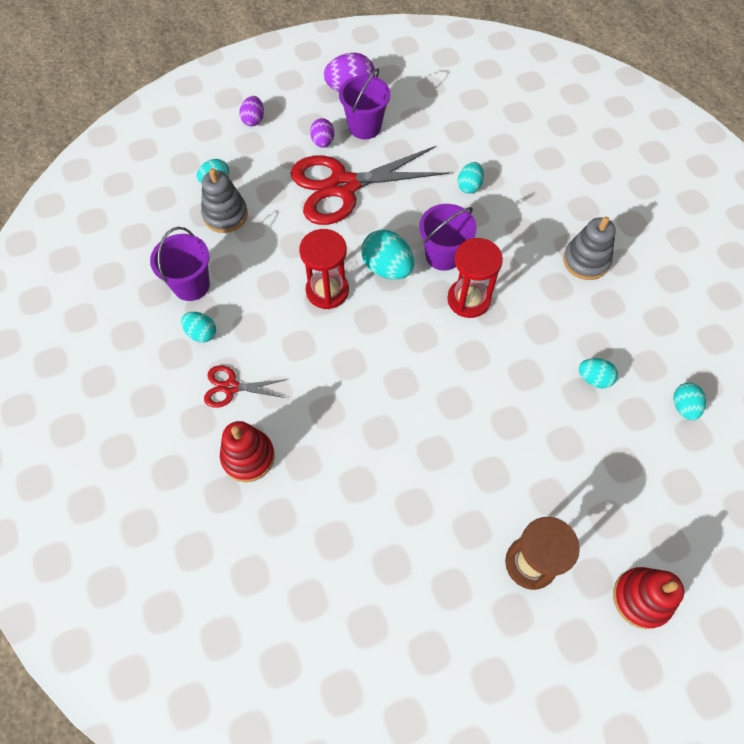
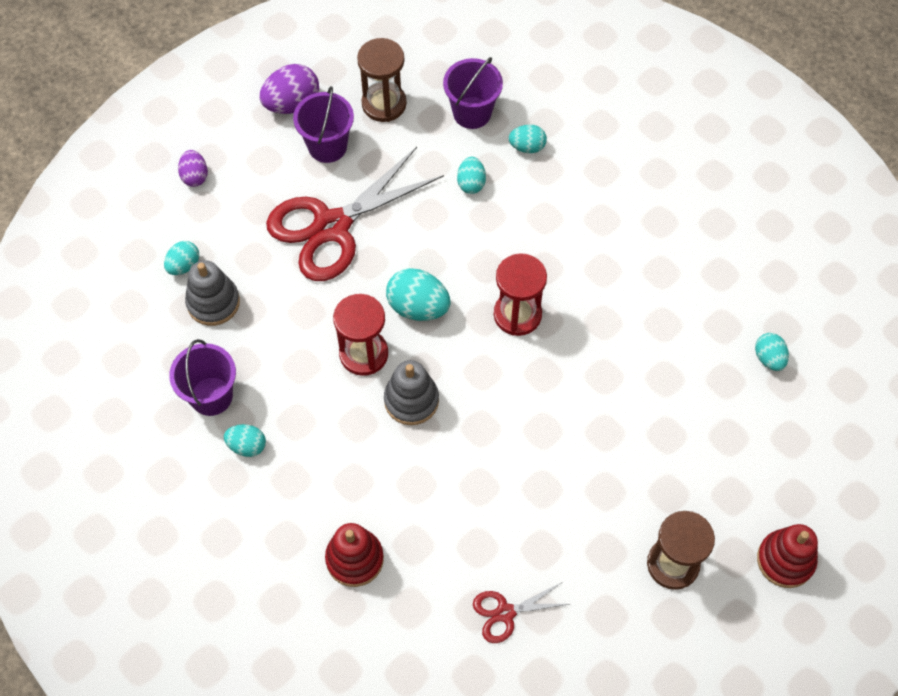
camera: 20 degrees left, 0 degrees up
red scissors [204,365,288,408] -> red scissors moved to [473,583,569,643]
purple egg [310,118,334,148] -> none
purple bucket [419,204,477,271] -> purple bucket moved to [443,57,503,129]
grey stacking toy [563,217,616,280] -> grey stacking toy moved to [384,360,439,425]
turquoise egg [579,358,618,389] -> turquoise egg moved to [509,125,547,153]
none -> brown hourglass [357,38,407,122]

